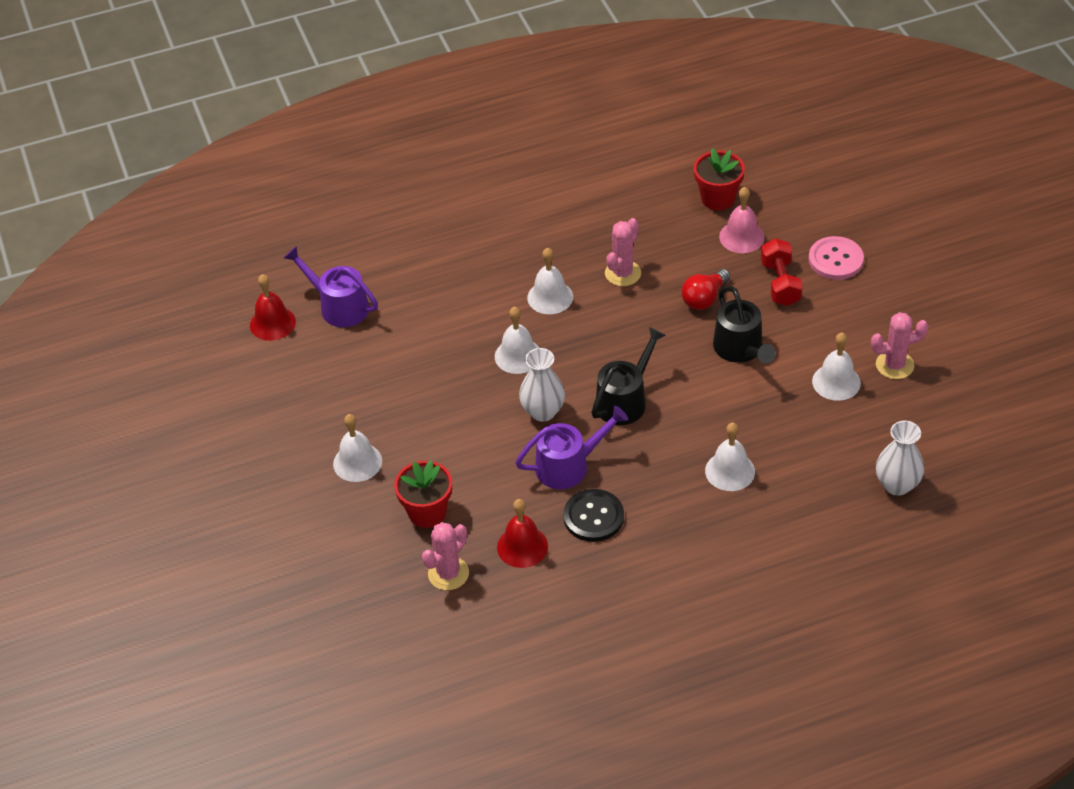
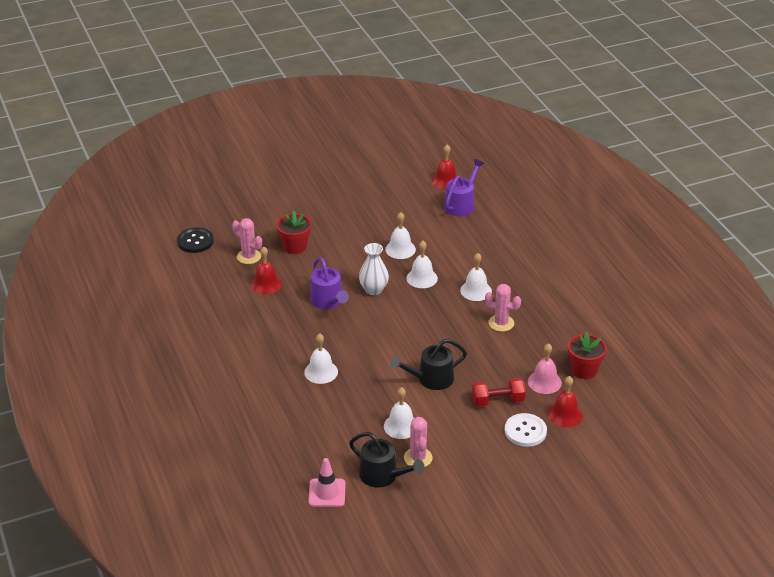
camera: 85 degrees right, 10 degrees down
white bell [333,414,382,482] -> white bell moved to [385,212,416,259]
black button [563,489,624,542] -> black button moved to [177,227,214,253]
black watering can [591,327,666,425] -> black watering can moved to [349,432,425,488]
red light bulb [681,269,730,310] -> none
pink button [808,236,864,280] -> white button [504,413,547,447]
white vase [876,421,924,496] -> none
none -> pink traffic cone [309,458,346,507]
none -> red bell [548,376,583,427]

